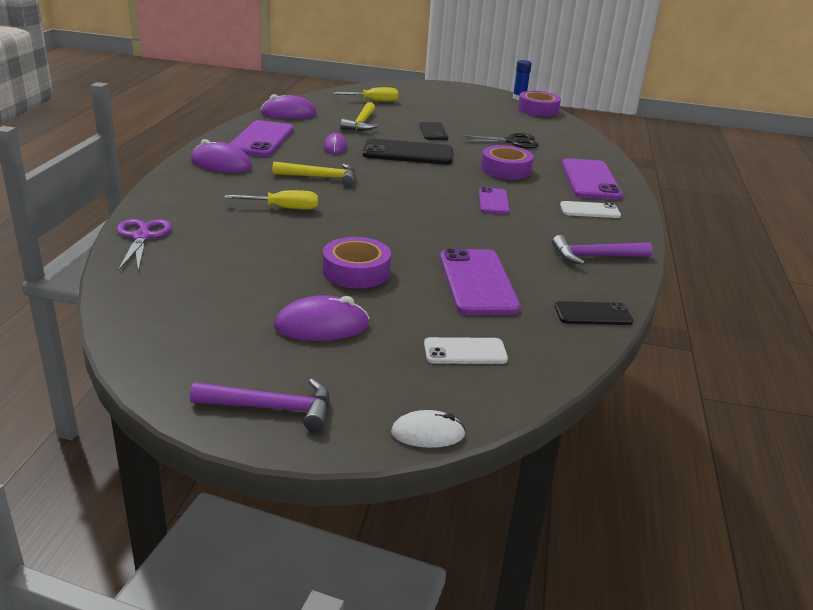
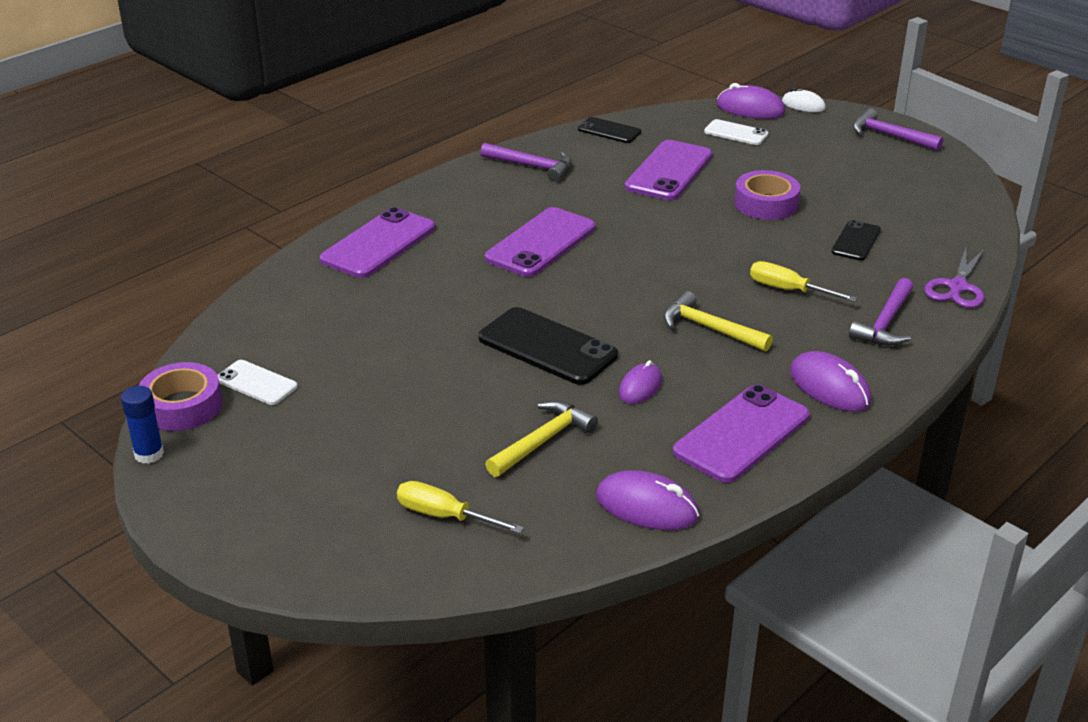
camera: 145 degrees left, 5 degrees up
purple mouse [274,295,370,341] -> purple mouse moved to [717,83,785,119]
black phone [419,122,448,140] -> black phone moved to [831,220,881,261]
black scissors [460,133,539,149] -> none
purple phone [479,187,510,214] -> purple phone [485,207,595,277], size x1.76
purple tape [481,145,534,179] -> none
white phone [560,201,621,218] -> white phone moved to [218,360,298,405]
none -> purple hammer [849,278,913,346]

